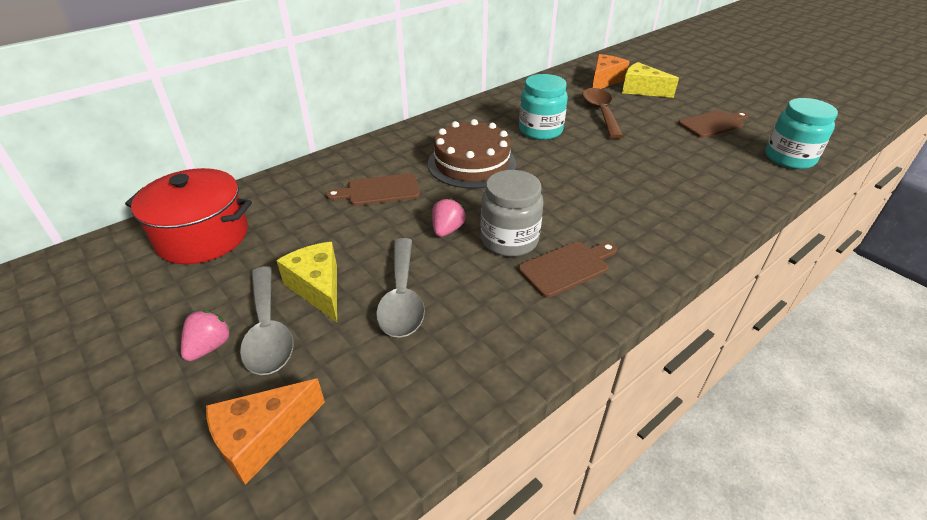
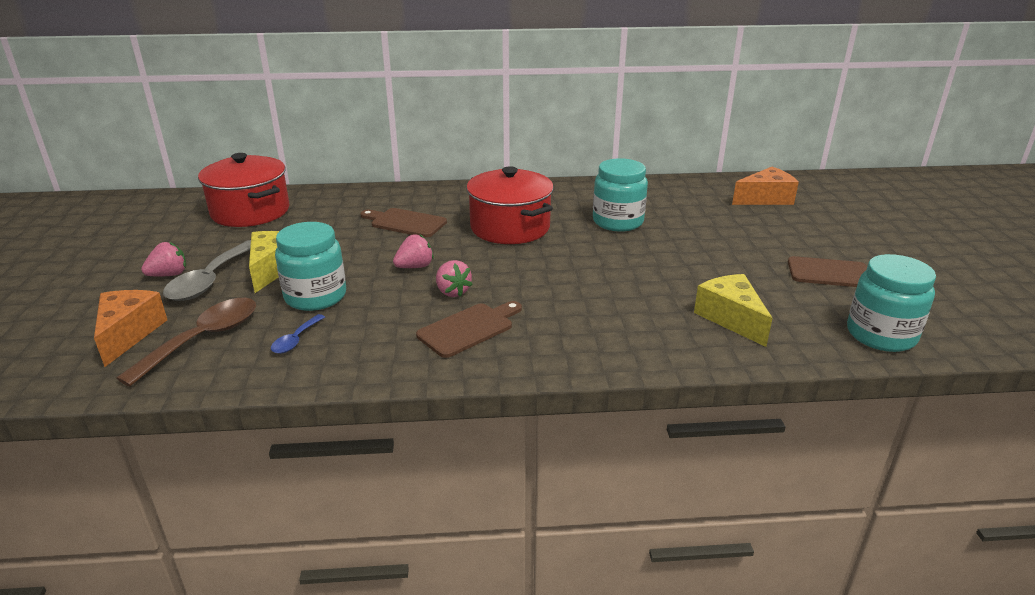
camera: 35 degrees right, 10 degrees down
orange cheese [206,379,325,485] -> orange cheese turned 90 degrees clockwise [94,290,167,367]
grey spoon [376,238,425,338] -> turquoise jar [275,222,346,311]
brown cake [428,119,516,189] -> red pot [466,166,554,244]
grey jar [481,170,544,257] -> pink strawberry [436,260,473,297]
brown cutting board [519,242,617,298] -> brown cutting board turned 45 degrees counterclockwise [416,301,522,358]
brown spoon [582,88,624,139] -> brown spoon moved to [116,298,256,387]
yellow cheese [622,62,679,98] -> yellow cheese moved to [694,274,773,347]
none -> blue spoon [271,314,325,354]

